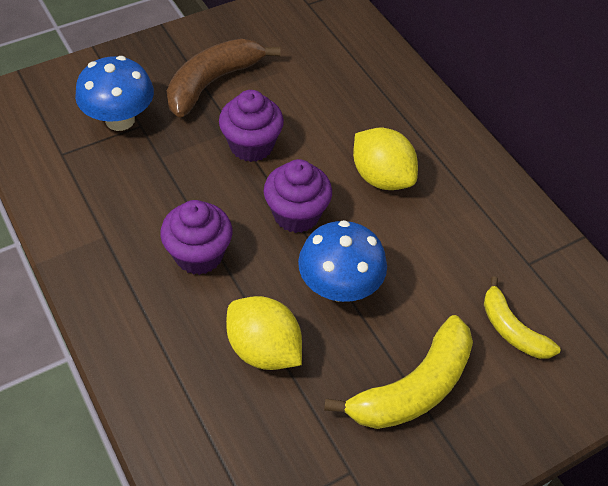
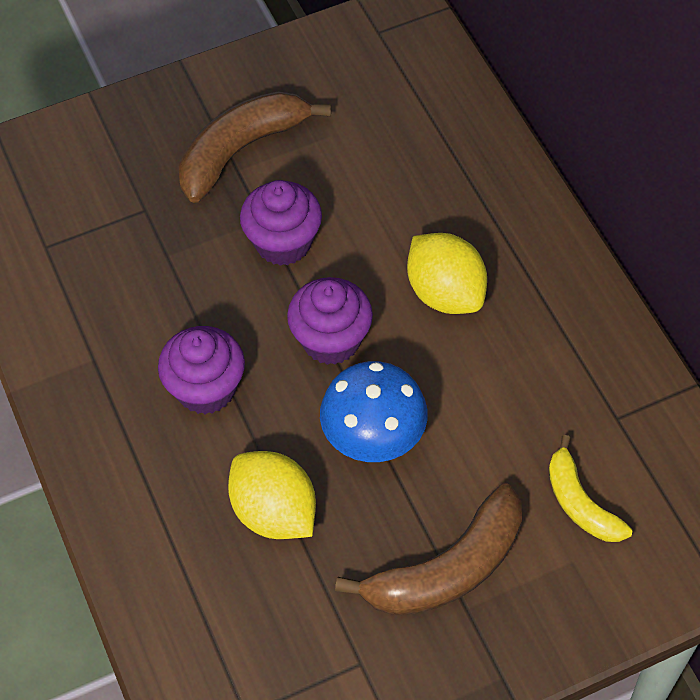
camera: 10 degrees right, 5 degrees up
blue mushroom [75,56,154,131] -> none
yellow banana [324,315,473,429] -> brown banana [335,483,522,616]

